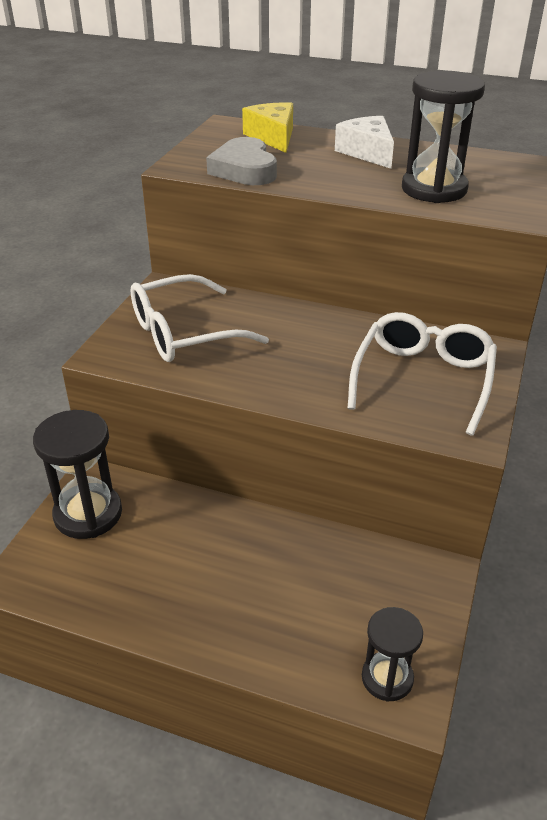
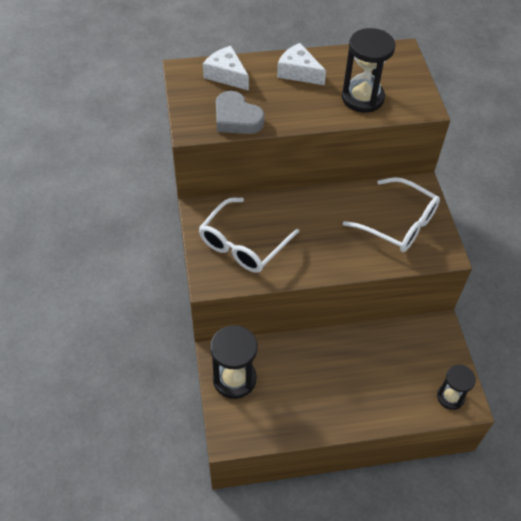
camera: 30 degrees left, 15 degrees up
yellow cheese [242,102,293,153] -> white cheese [203,46,249,91]
white glasses [348,312,497,436] -> white glasses turned 135 degrees clockwise [343,177,440,252]

